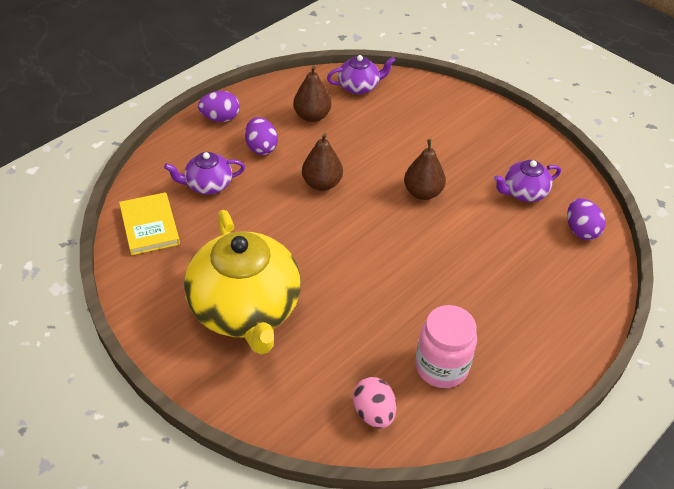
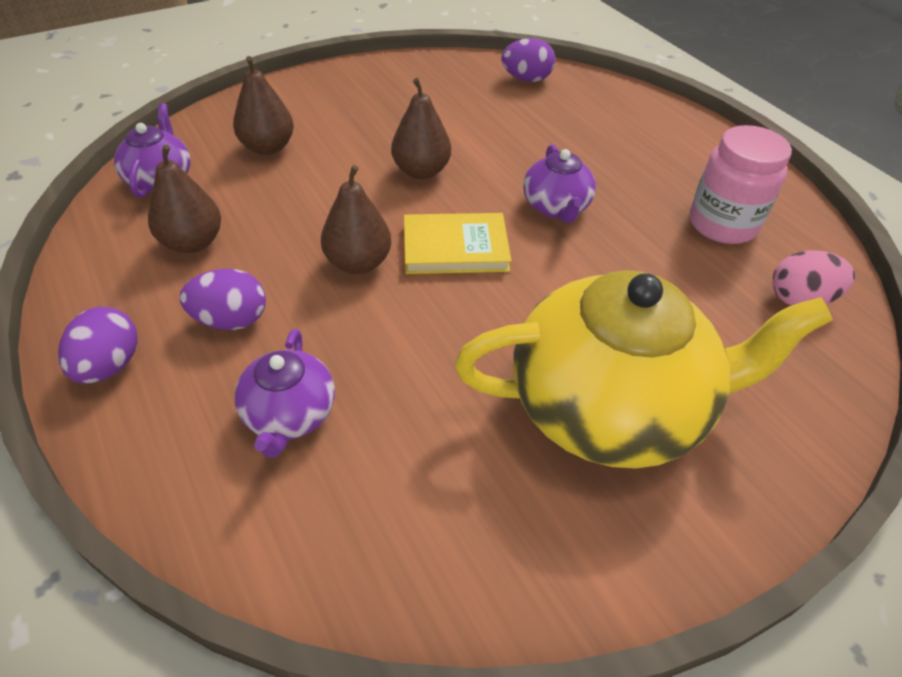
camera: 75 degrees left, 0 degrees up
yellow book [119,192,180,255] -> yellow book moved to [404,213,511,274]
purple teapot [494,160,561,202] -> purple teapot moved to [523,144,596,223]
none -> brown pear [233,56,294,155]

